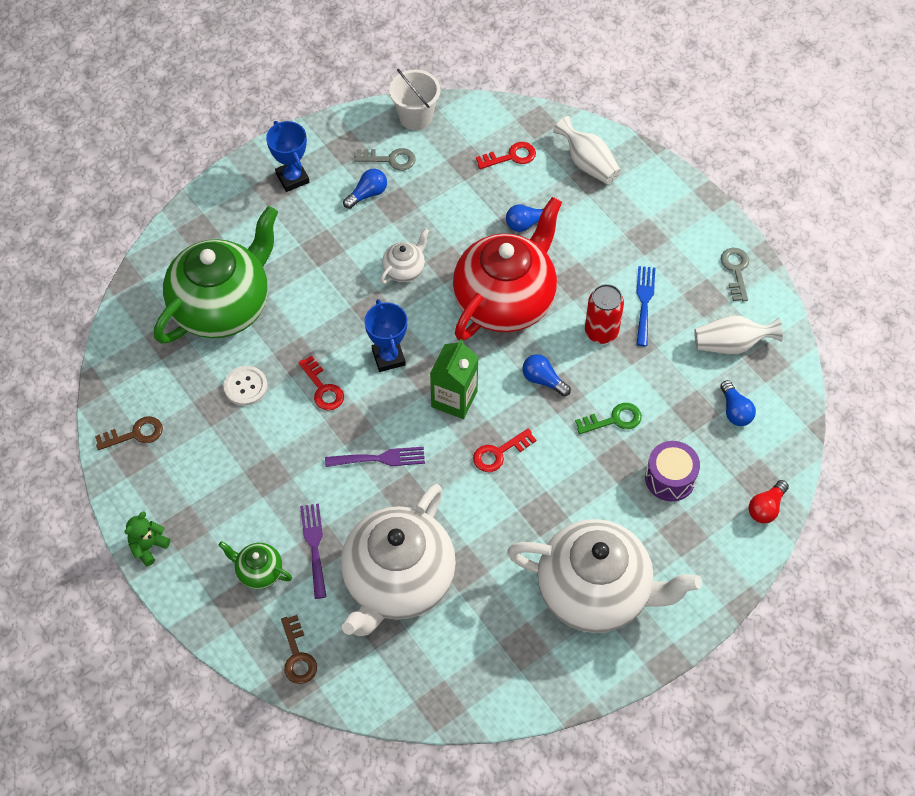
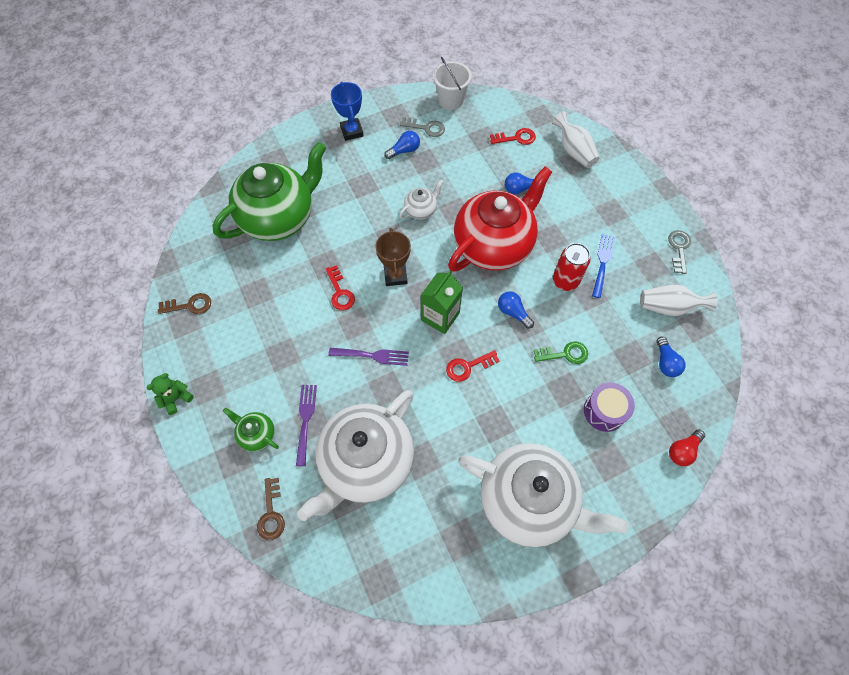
camera: 10 degrees right, 5 degrees up
white button [224,366,268,406] -> none
blue trophy [364,299,407,372] -> brown trophy [375,228,411,286]

